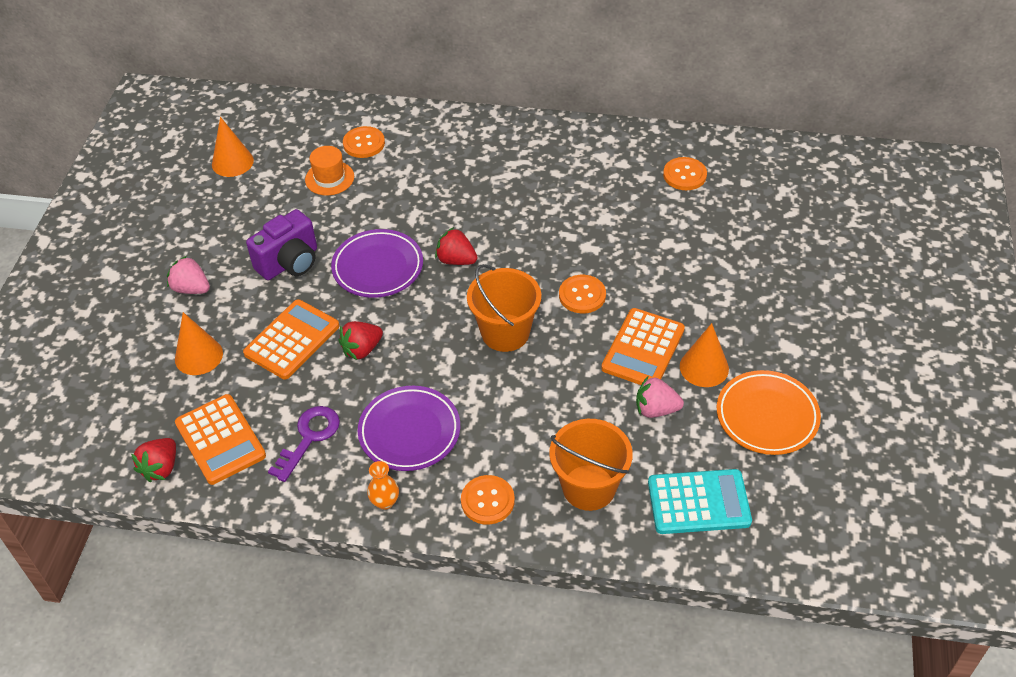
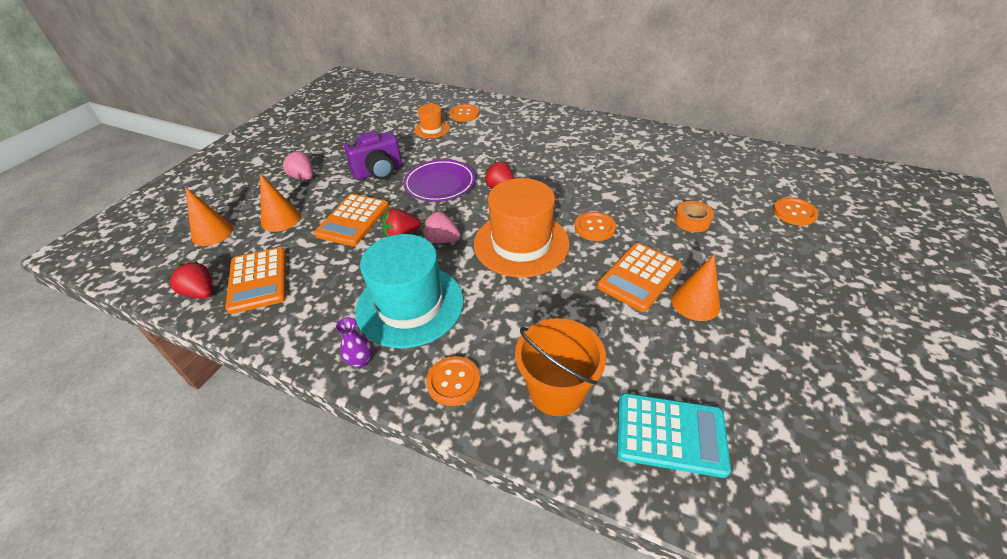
camera: 15 degrees right, 5 degrees down
red strawberry [131,438,176,482] -> red strawberry turned 90 degrees clockwise [167,260,213,298]
orange cone [212,117,254,177] -> orange cone moved to [185,187,233,246]
orange calculator [243,299,339,379] -> orange calculator turned 150 degrees clockwise [314,194,389,246]
purple key [268,406,340,482] -> none
purple plate [358,386,460,471] -> turquoise hat [355,234,464,348]
orange vase [367,461,399,510] -> purple vase [336,318,372,368]
orange bucket [467,264,541,352] -> orange hat [474,178,570,277]
pink strawberry [636,376,684,418] -> pink strawberry moved to [422,210,461,243]
orange button [663,157,707,190] -> orange button moved to [773,197,818,226]
orange plate [717,370,821,455] -> none
none -> orange tape [674,201,714,232]

